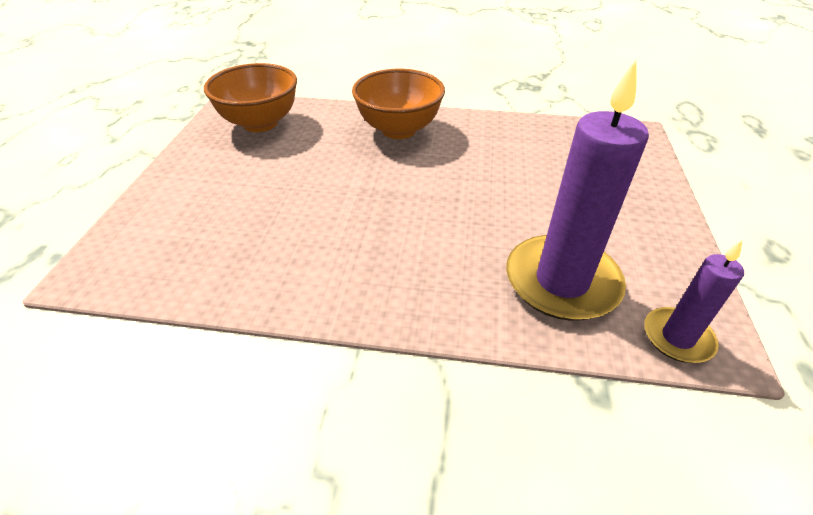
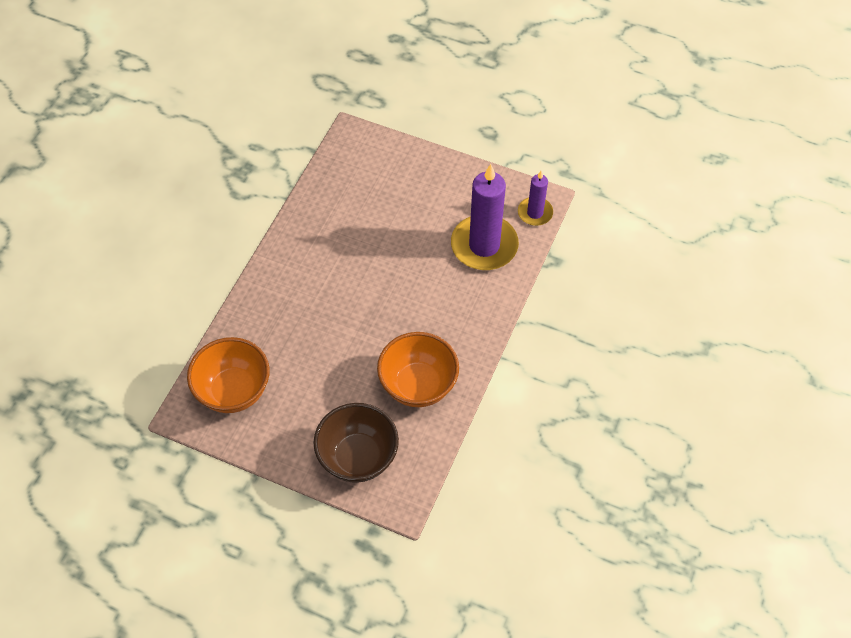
camera: 75 degrees left, 15 degrees up
orange bowl [352,69,445,139] -> orange bowl moved to [377,332,459,407]
none -> brown bowl [313,403,399,483]

